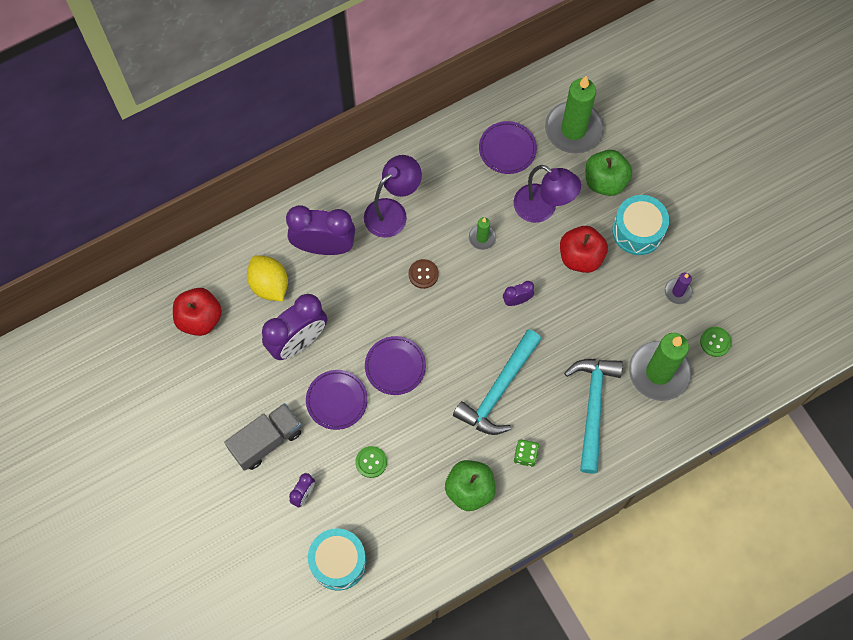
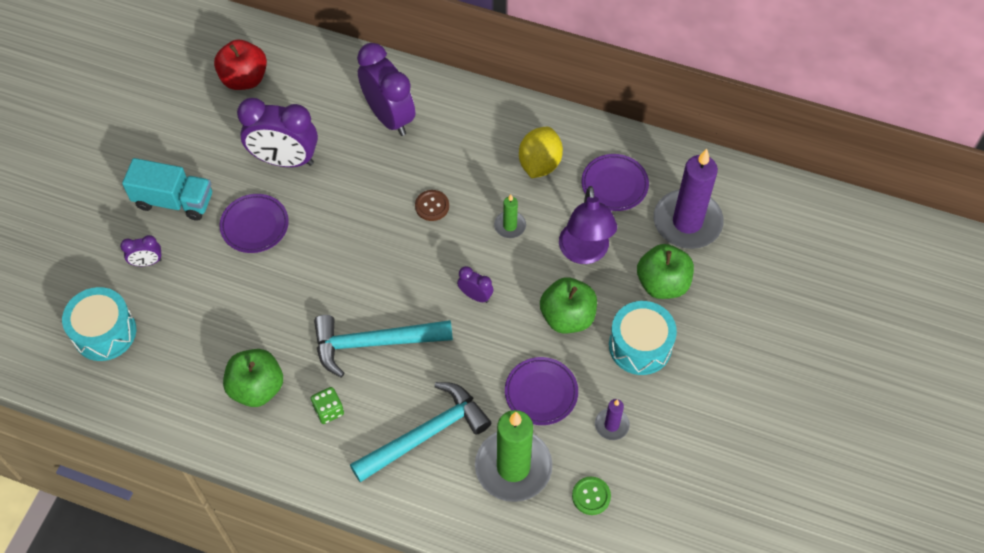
camera: 50 degrees right, 10 degrees down
grey truck [224,403,301,471] -> turquoise truck [122,158,212,221]
yellow lemon [247,255,288,302] -> yellow lemon moved to [519,127,563,178]
green button [355,446,387,478] -> none
purple lamp [364,155,422,238] -> none
purple plate [365,336,426,395] -> purple plate moved to [505,357,578,425]
green candle [545,76,604,154] -> purple candle [654,149,724,249]
red apple [560,226,608,273] -> green apple [540,277,597,333]

